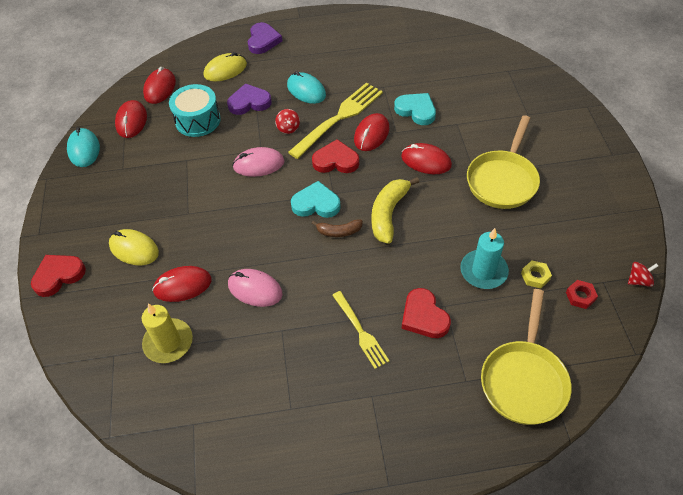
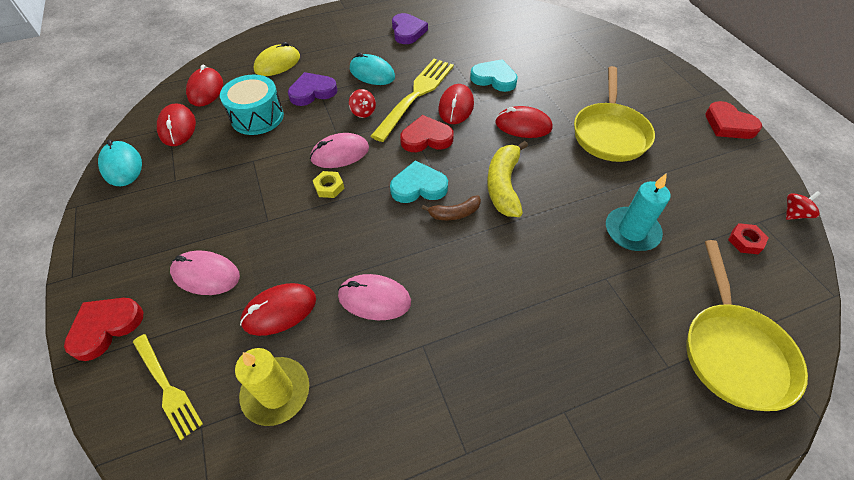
camera: 15 degrees left, 0 degrees up
yellow mouse [109,229,159,265] -> pink mouse [170,251,240,295]
purple heart [248,22,282,54] -> purple heart moved to [392,13,428,44]
yellow fork [332,291,390,369] -> yellow fork moved to [133,334,203,440]
red heart [402,288,451,338] -> red heart moved to [705,101,762,139]
yellow nut [521,261,552,288] -> yellow nut moved to [313,171,344,198]

